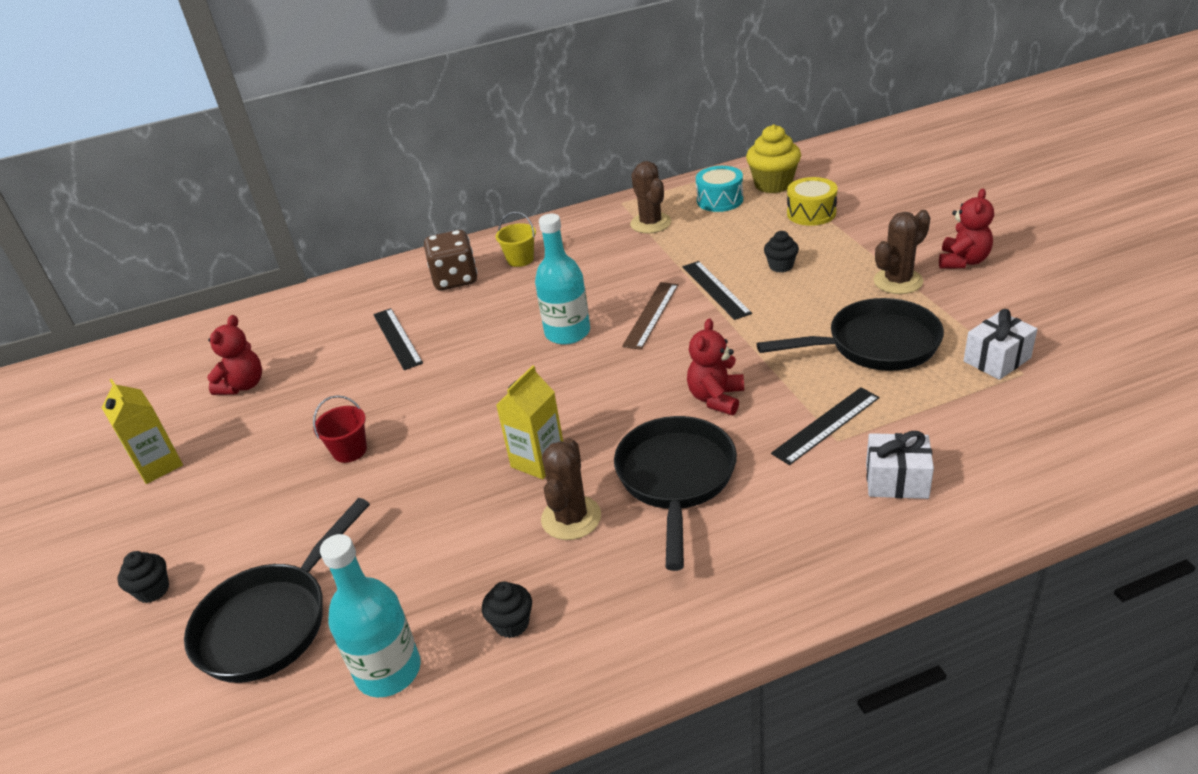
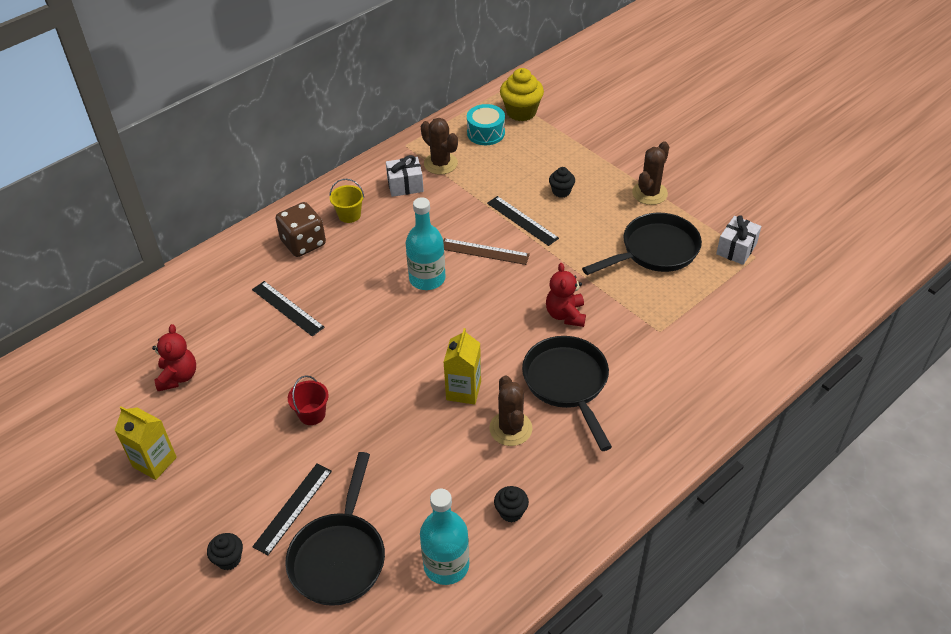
camera: 25 degrees left, 10 degrees up
brown ruler [622,282,678,350] -> brown ruler turned 75 degrees counterclockwise [443,238,530,265]
black ruler [771,387,880,465] -> black ruler moved to [252,464,332,555]
yellow drum [787,177,837,226] -> none
white gift [866,431,934,499] -> white gift moved to [386,155,424,197]
red teddy bear [939,188,994,268] -> none

